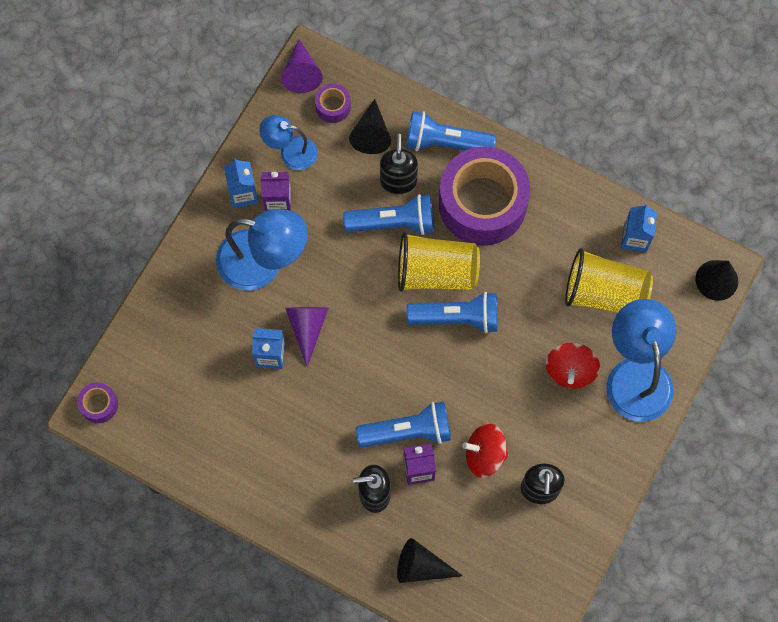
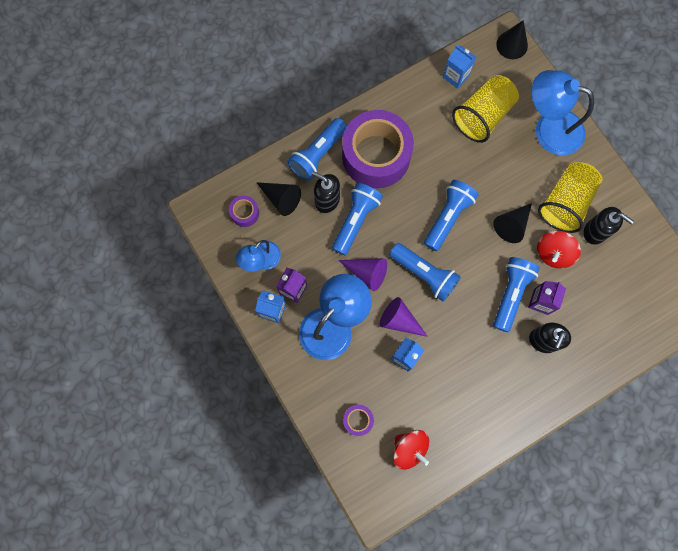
camera: 60 degrees left, 5 degrees up
purple tape [77,383,118,423] -> purple tape moved to [343,405,374,436]
purple cone [281,39,323,93] -> purple cone moved to [338,258,387,291]
black cone [397,538,463,583] -> black cone moved to [493,203,532,243]
yellow cup [398,232,480,292] -> yellow cup moved to [538,162,602,233]
red spinning top [546,342,600,389] -> red spinning top moved to [393,430,429,470]
none -> blue flashlight [389,243,461,302]

